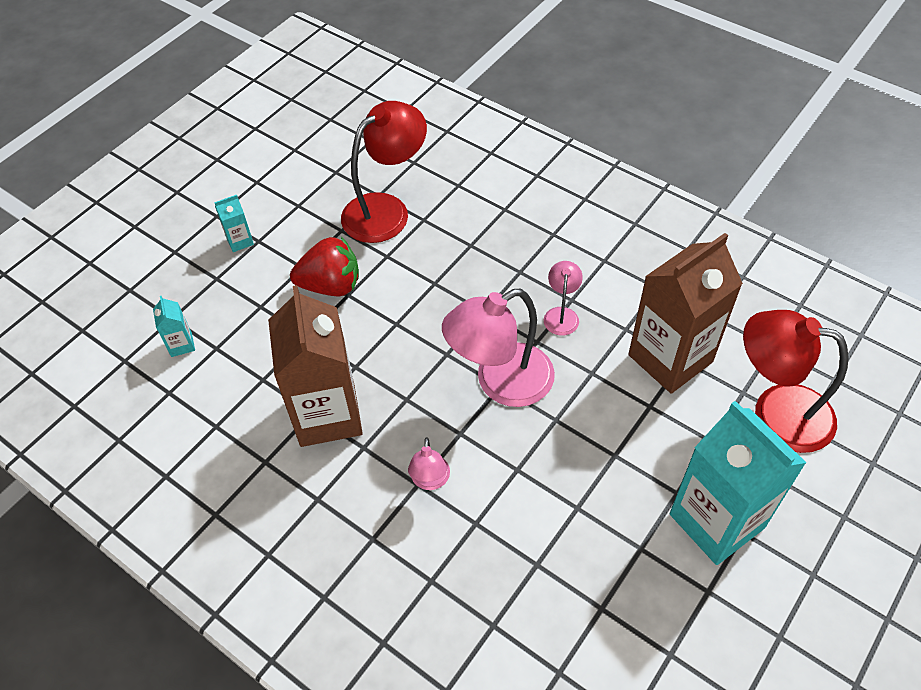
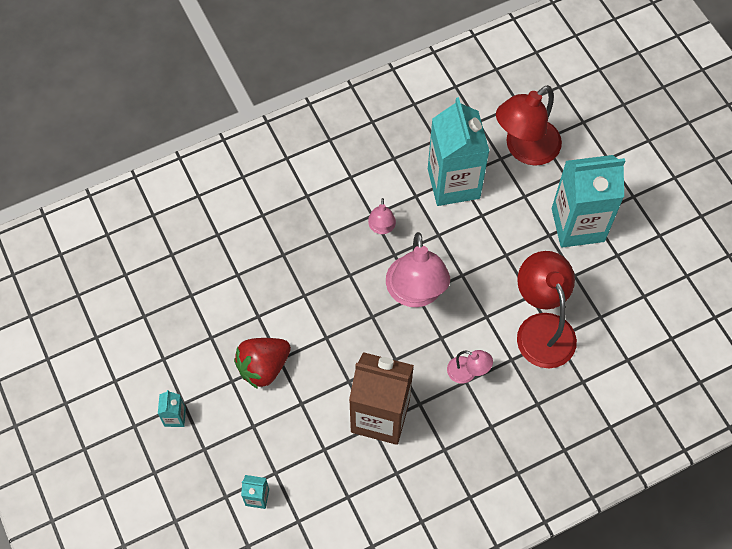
camera: 65 degrees left, 10 degrees up
red strawberry [290,237,359,296] -> red strawberry turned 150 degrees counterclockwise [234,338,291,389]
red lamp [341,101,427,243] -> red lamp moved to [517,251,577,368]
pink lamp [544,261,583,336] -> pink lamp turned 120 degrees counterclockwise [368,198,396,234]
brown carton [628,233,743,394] -> turquoise carton [428,97,489,206]

